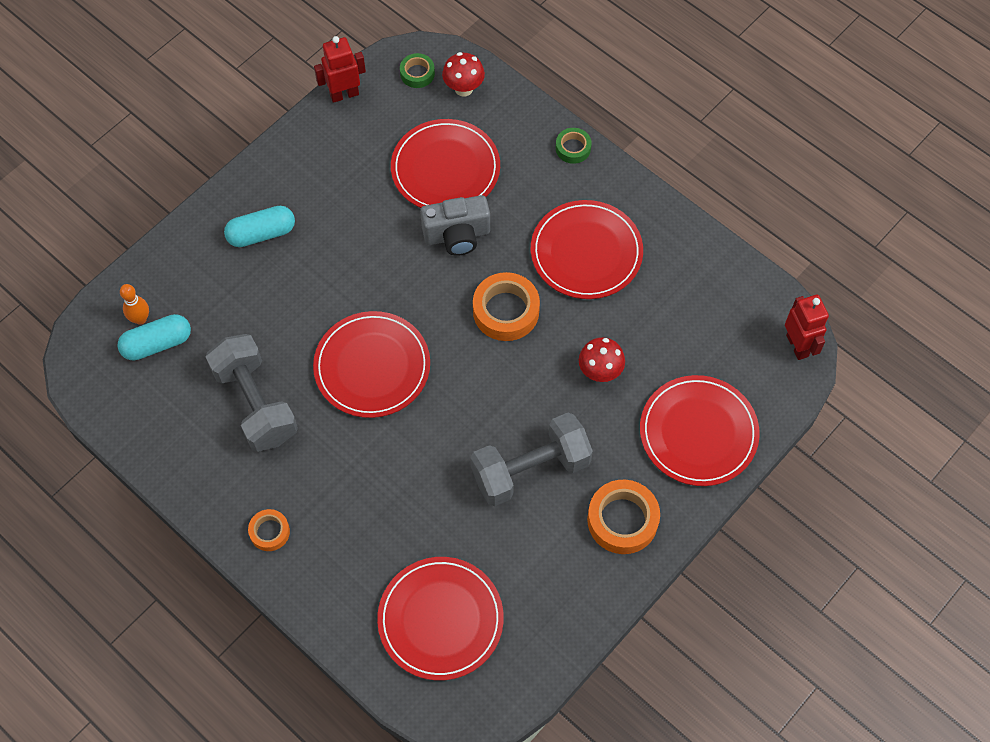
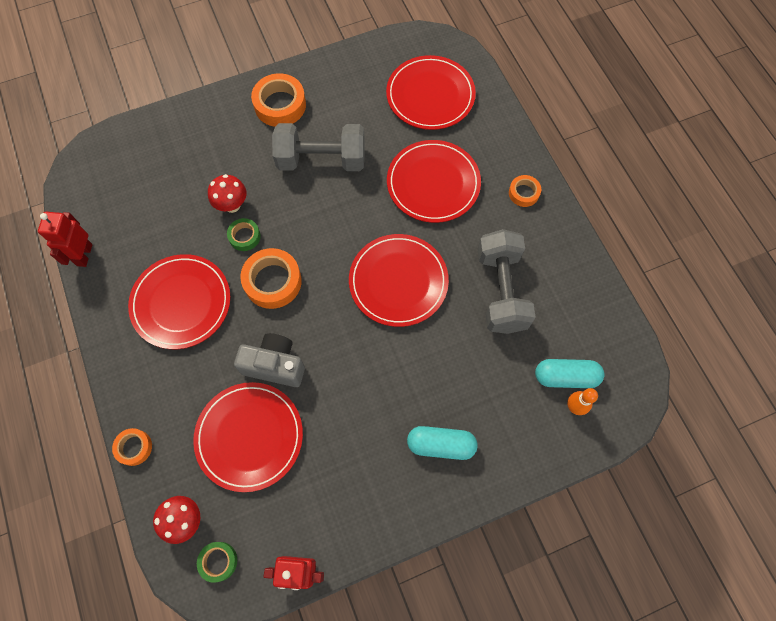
camera: 155 degrees left, 5 degrees up
green tape [556,128,592,164] -> green tape moved to [227,218,261,251]
red plate [640,375,760,486] -> red plate moved to [387,140,481,223]
red robot [785,294,829,360] -> red robot moved to [38,212,92,267]
none -> orange tape [112,428,152,466]

